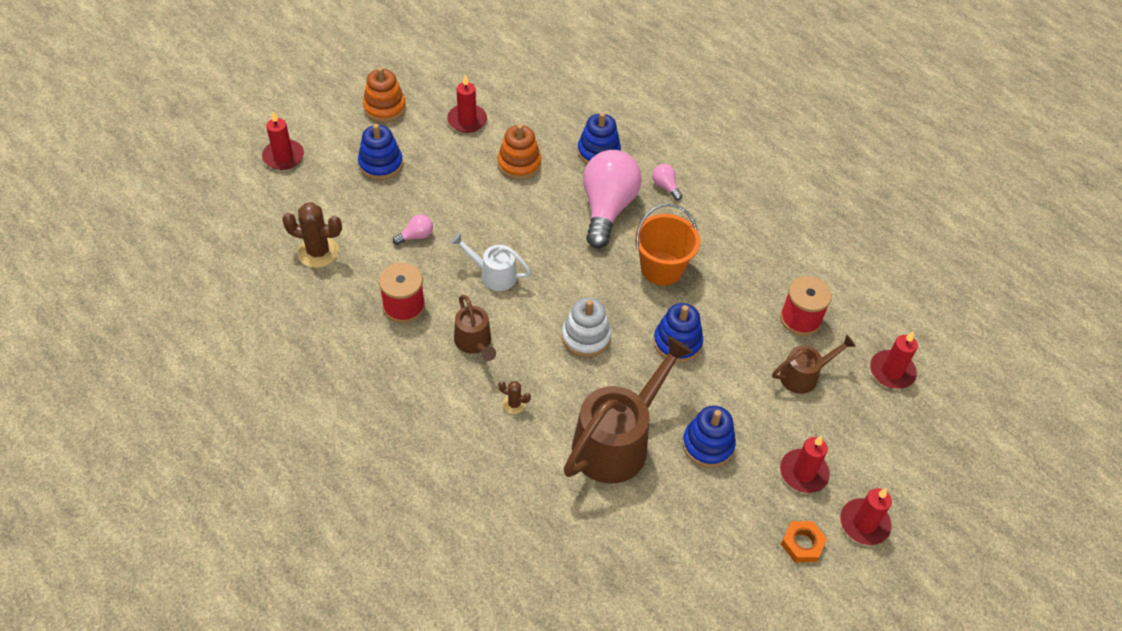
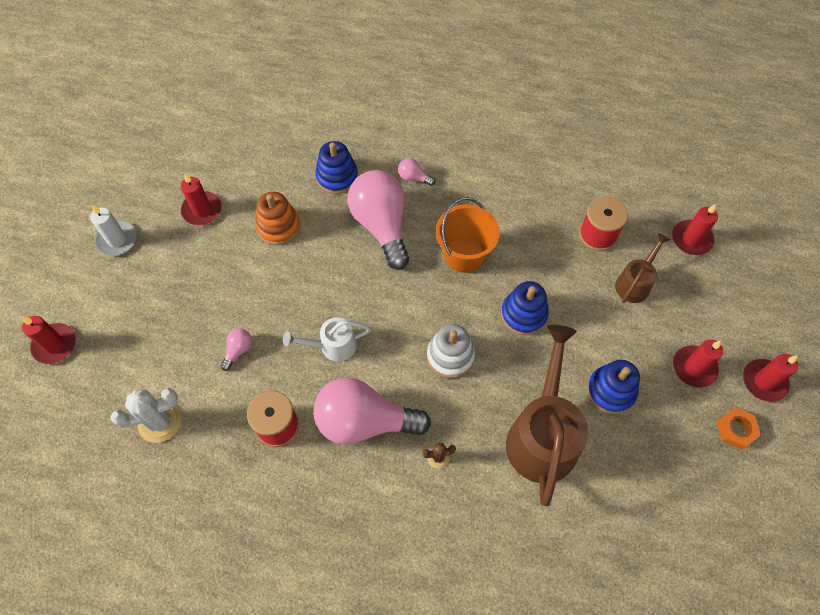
camera: 30 degrees left, 10 degrees up
brown cactus [282,202,342,268] -> white cactus [111,388,182,443]
blue stacking toy [358,124,403,180] -> none
orange stacking toy [363,67,406,123] -> white candle [90,205,137,256]
brown watering can [454,295,496,361] -> pink light bulb [313,377,431,445]

